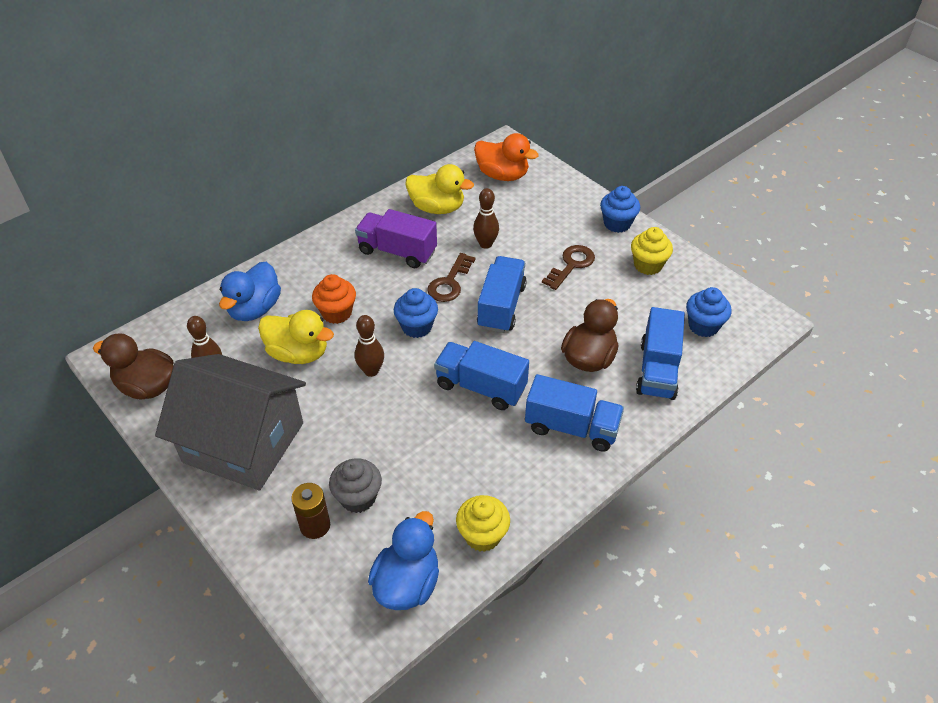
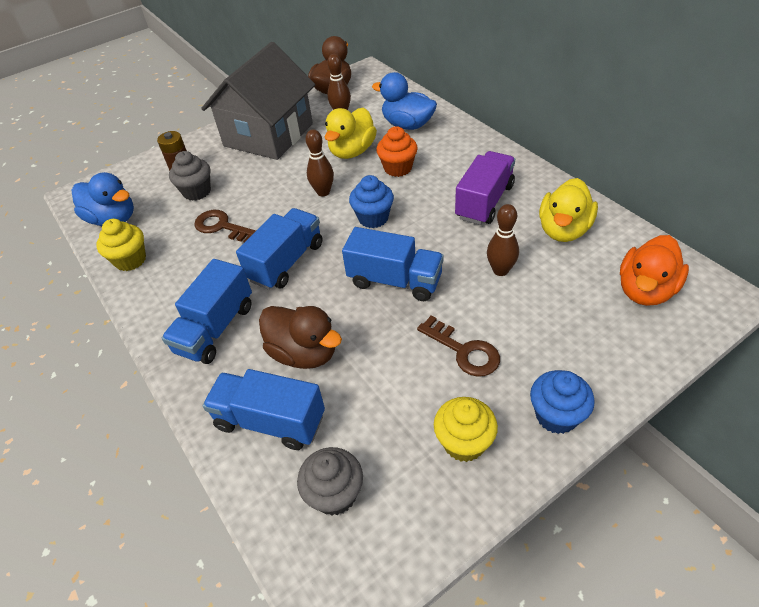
camera: 100 degrees right, 0 degrees up
brown key [427,253,475,302] -> brown key moved to [194,210,256,242]
blue cupcake [686,287,731,337] -> grey cupcake [297,447,363,516]

